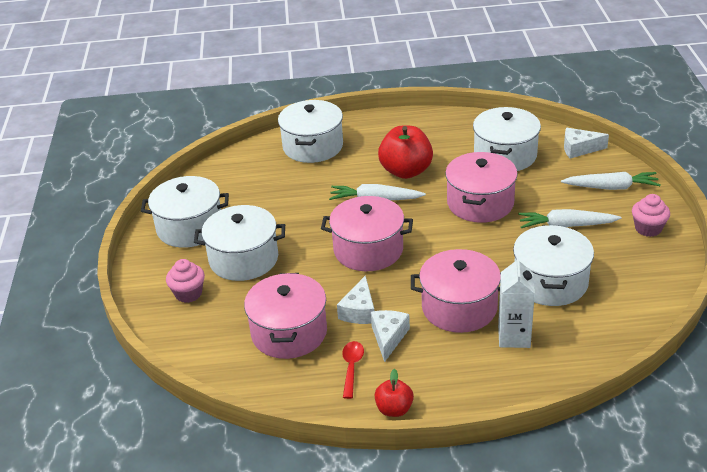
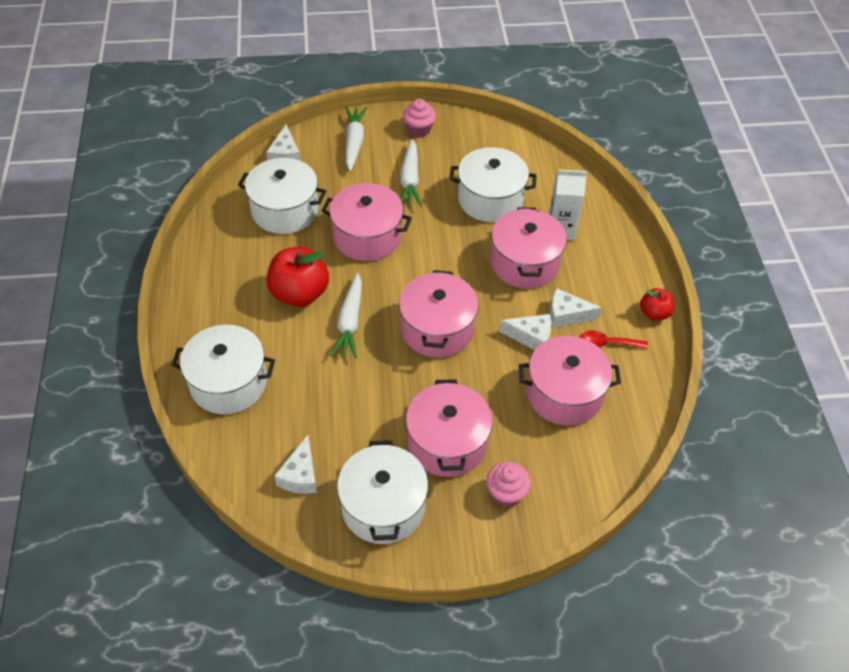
camera: 95 degrees left, 15 degrees up
white pot [194,205,285,281] -> pink pot [406,379,493,477]
none -> white cheese [274,435,317,494]

